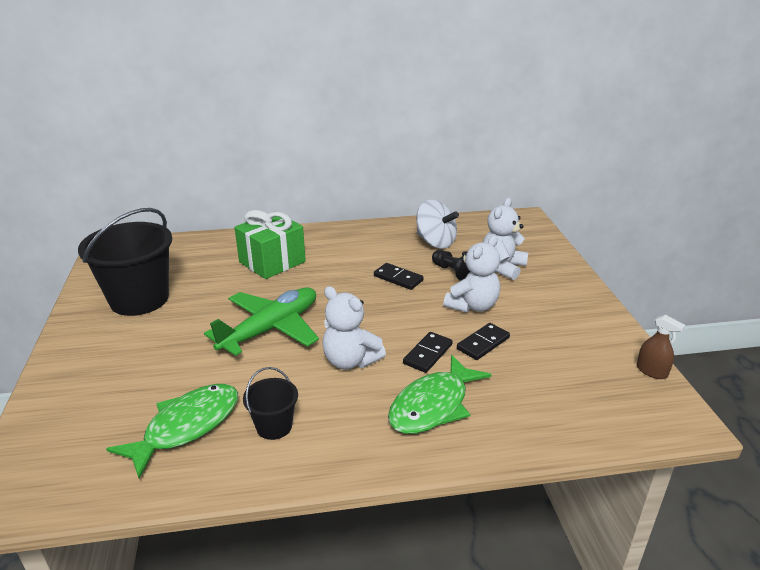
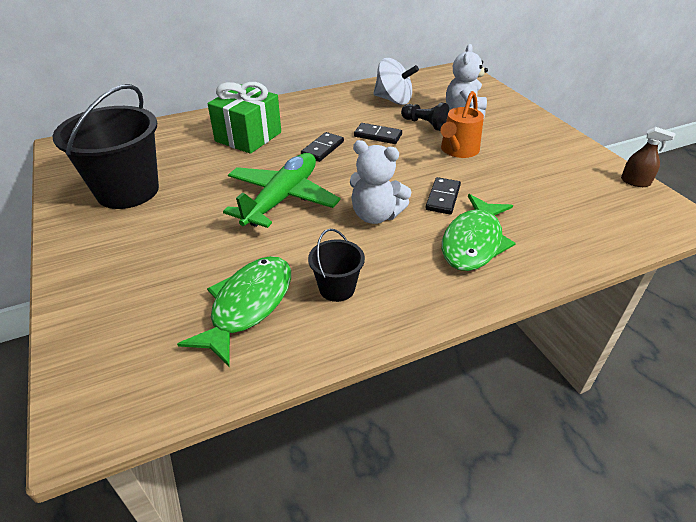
camera: 15 degrees left, 10 degrees up
white teddy bear [443,235,500,313] -> orange watering can [441,91,484,158]
black domino [457,323,510,360] -> black domino moved to [301,132,344,162]

